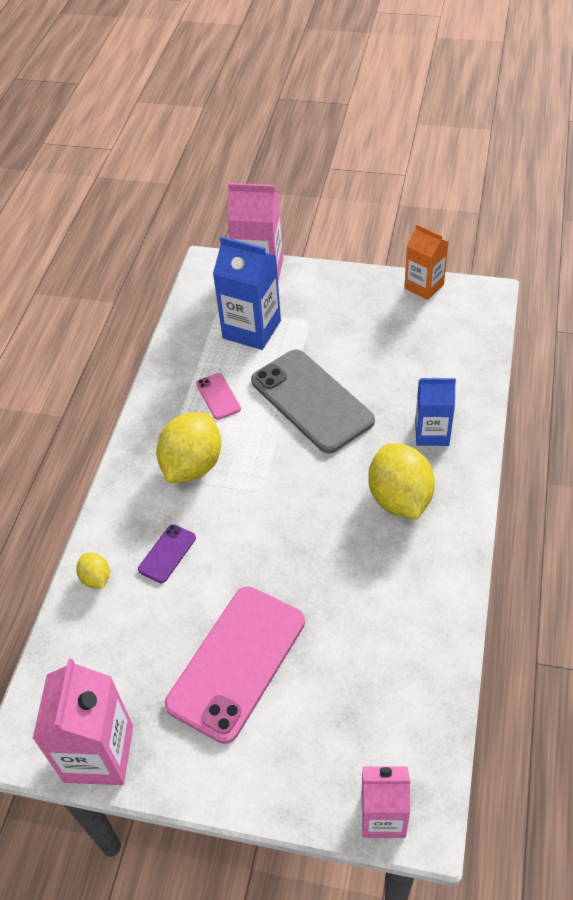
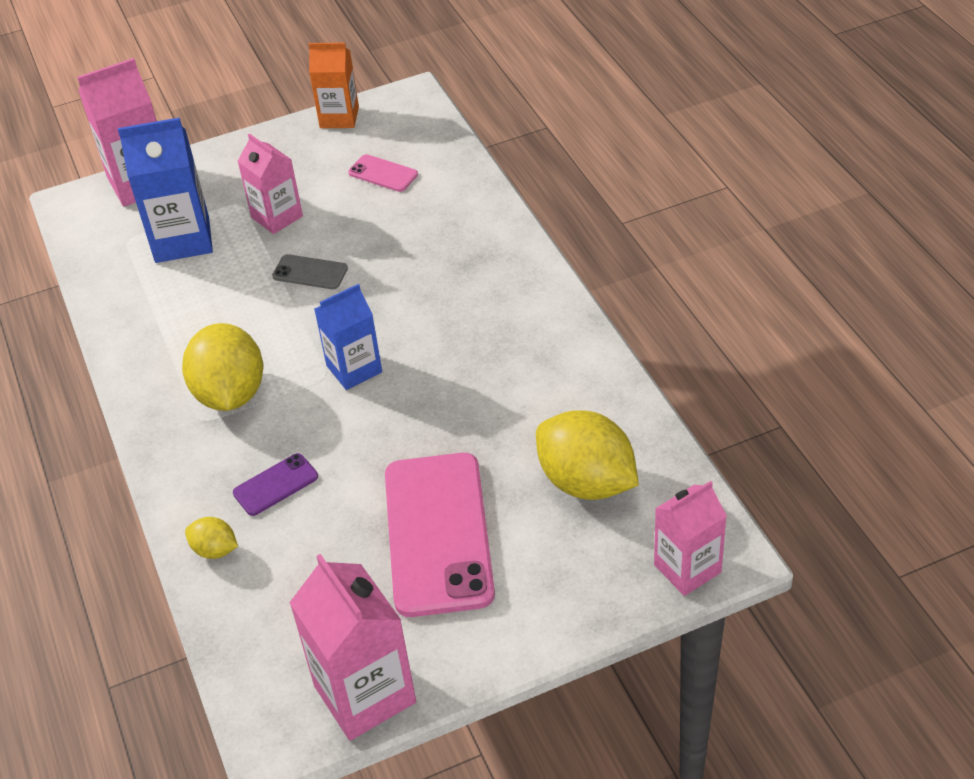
camera: 35 degrees left, 5 degrees down
purple phone [138,524,196,583] -> purple phone turned 60 degrees clockwise [233,453,318,516]
pink phone [196,373,241,420] -> pink phone moved to [348,154,418,192]
grey phone [251,349,375,453] -> grey phone [272,254,348,289], size x0.44
yellow lemon [368,443,435,519] -> yellow lemon moved to [536,410,639,500]
blue carton [415,377,456,446] -> blue carton moved to [314,284,382,390]
none -> pink carton [238,133,303,234]

